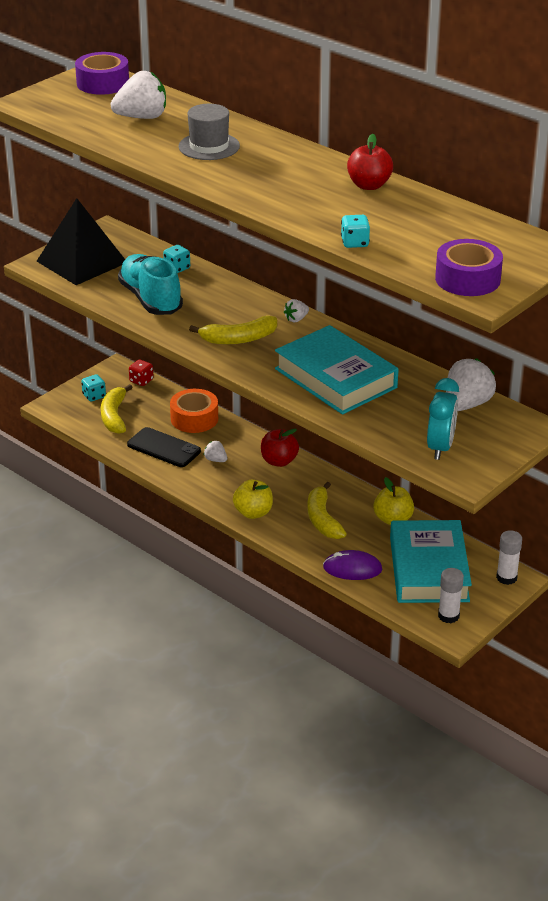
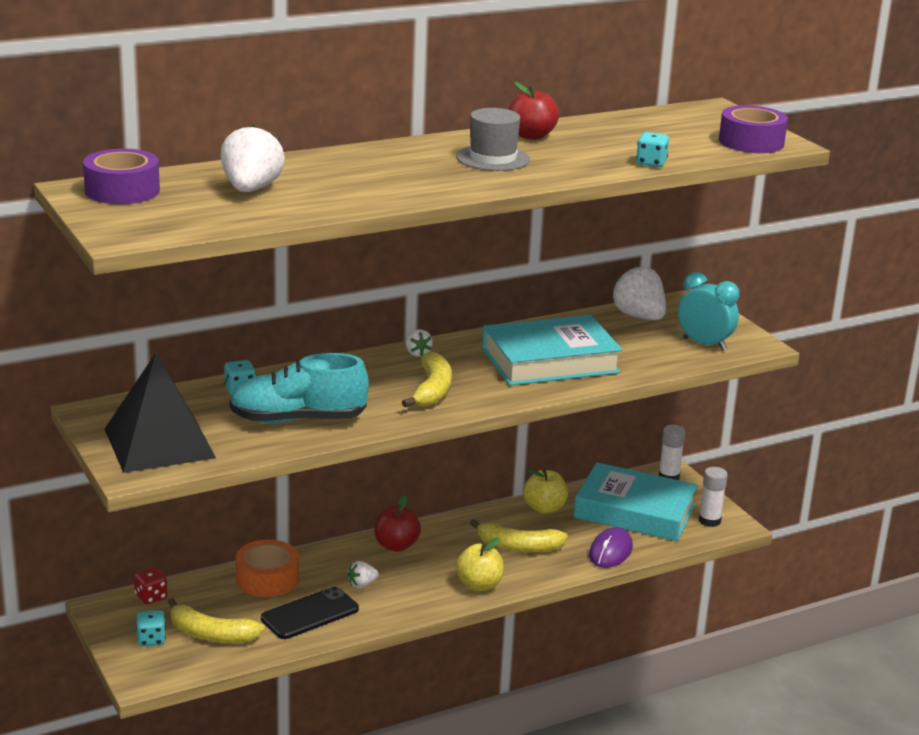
camera: 70 degrees left, 10 degrees down
grey hat [179,104,240,160] -> grey hat moved to [456,108,530,171]

